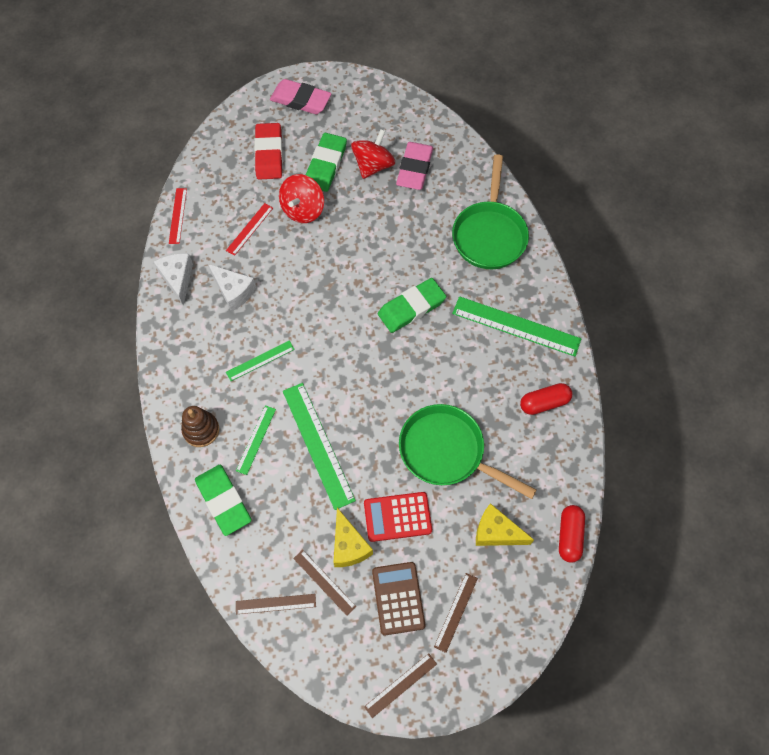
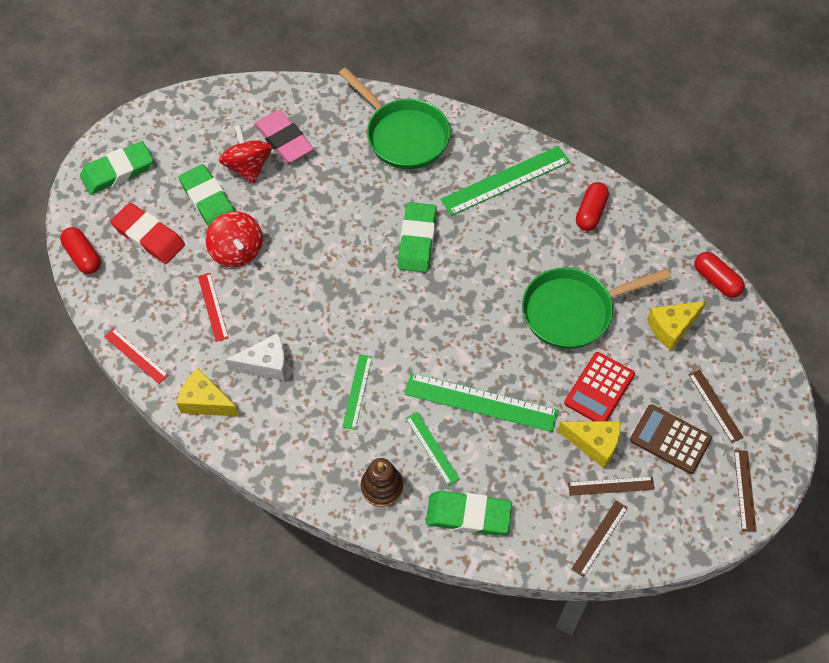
camera: 50 degrees left, 5 degrees down
white cheese [154,253,193,306] -> yellow cheese [177,368,239,416]
pink eraser [270,79,331,114] -> green eraser [80,141,153,195]
none -> red capsule [60,227,101,274]

